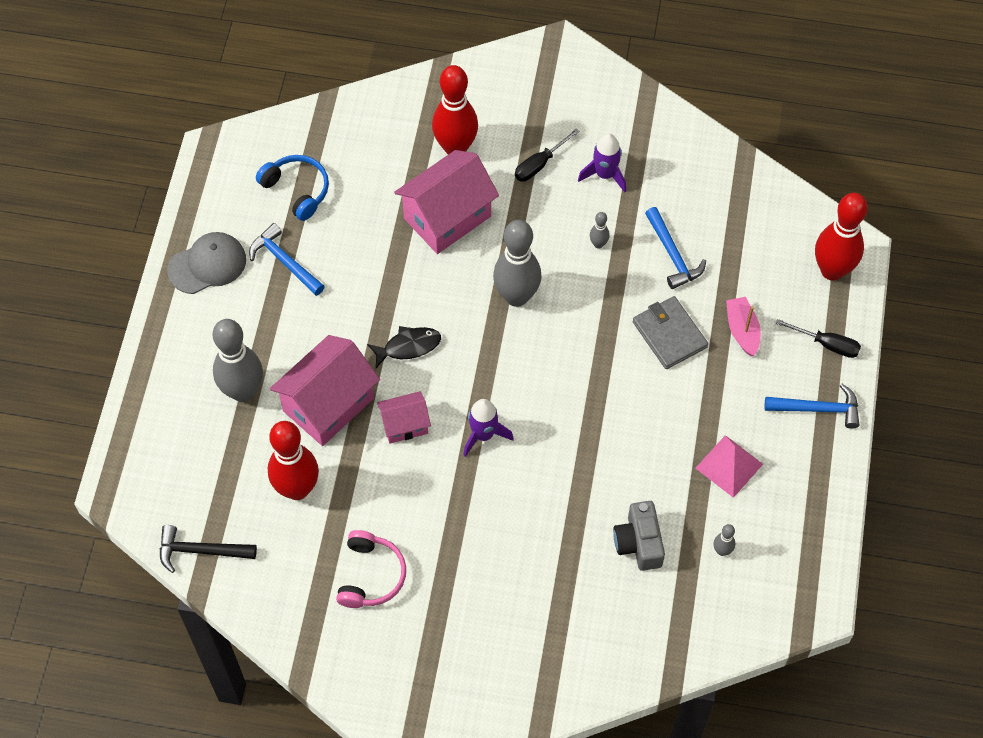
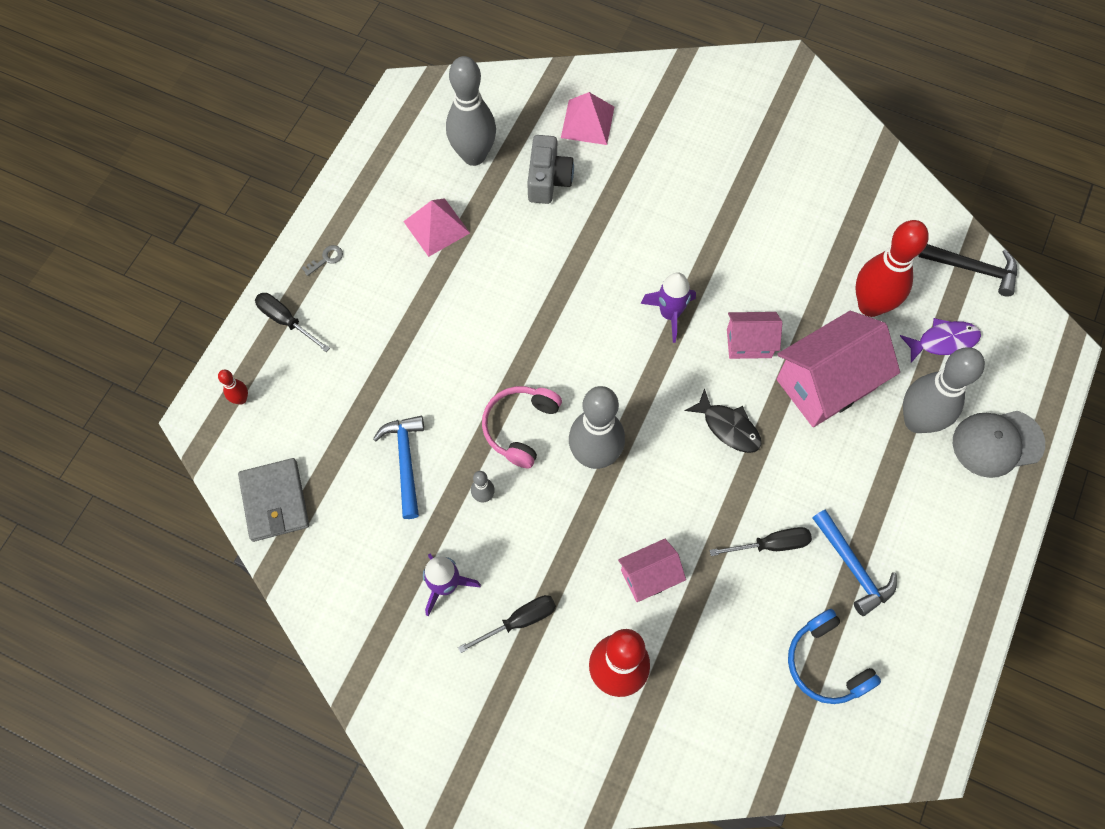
camera: 165 degrees left, 5 degrees up
grey cap [167,232,246,294] -> grey cap moved to [953,411,1045,478]
pink headphones [336,530,406,608] -> pink headphones moved to [482,386,562,469]
black fish [367,326,441,368] -> black fish turned 135 degrees counterclockwise [685,388,761,453]
pink house [394,150,499,254] -> pink house [618,539,686,602], size x0.55
grey wallet [633,296,708,369] -> grey wallet moved to [238,458,309,542]
grey bowling pin [714,524,735,556] -> grey bowling pin [446,56,496,166], size x2.35
pink boat [726,297,761,356] -> none
blue hammer [765,384,859,429] -> grey key [302,245,343,276]
red bowling pin [815,193,868,281] -> red bowling pin [218,370,248,405], size x0.43
none -> pink pyramid [561,92,614,145]
none -> black screwdriver [709,527,812,556]
none -> purple fish [900,318,981,363]

